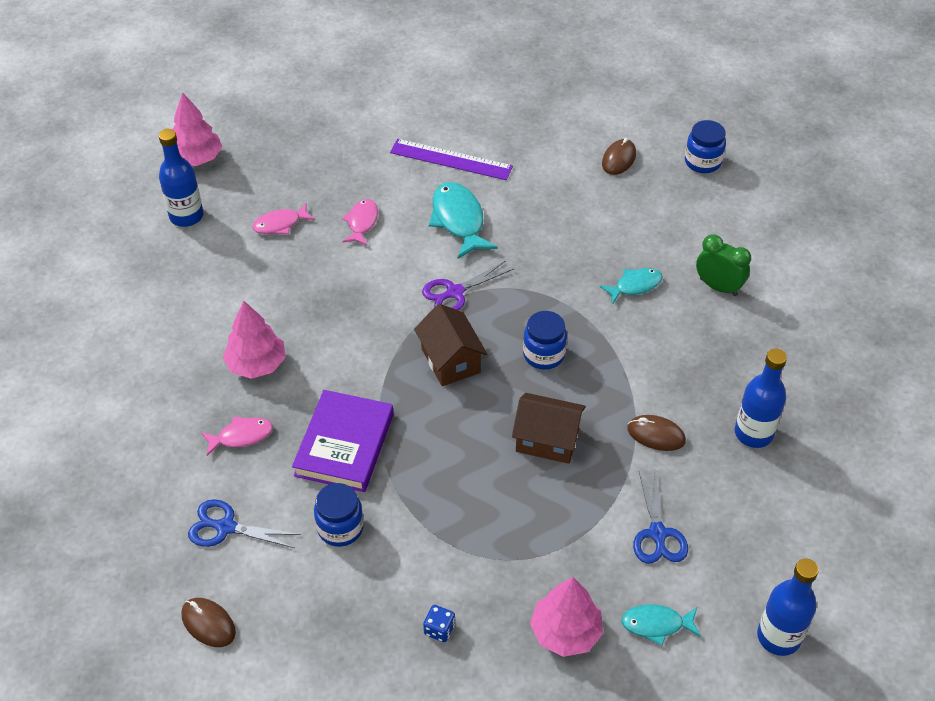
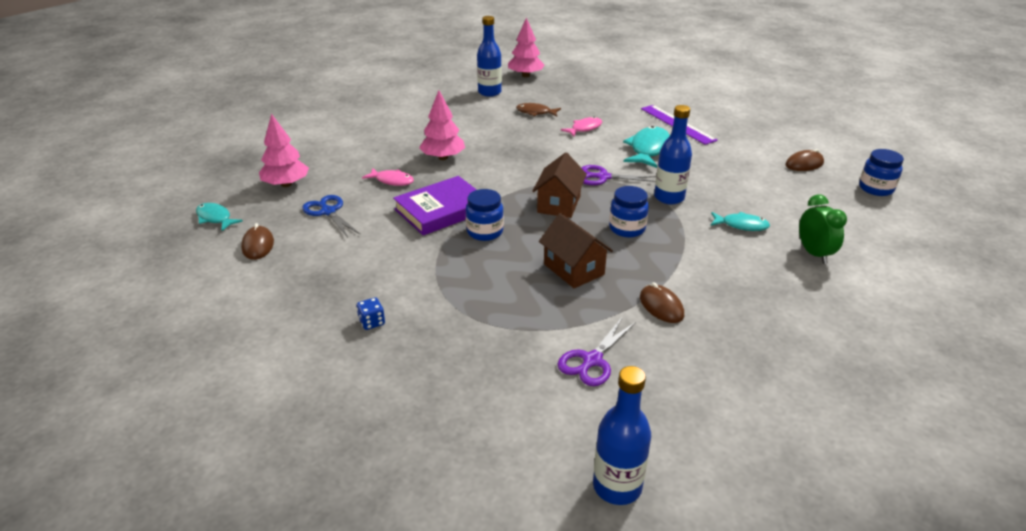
camera: 40 degrees right, 15 degrees down
pink fish [252,203,315,234] -> brown fish [516,103,561,116]
blue jar [314,483,364,547] -> blue jar moved to [466,189,504,241]
pink tree [530,577,603,657] -> pink tree moved to [259,113,309,187]
turquoise fish [621,604,701,646] -> turquoise fish moved to [196,203,243,231]
blue scissors [633,471,688,564] -> purple scissors [558,318,636,386]
blue bottle [735,349,787,448] -> blue bottle moved to [654,105,692,205]

